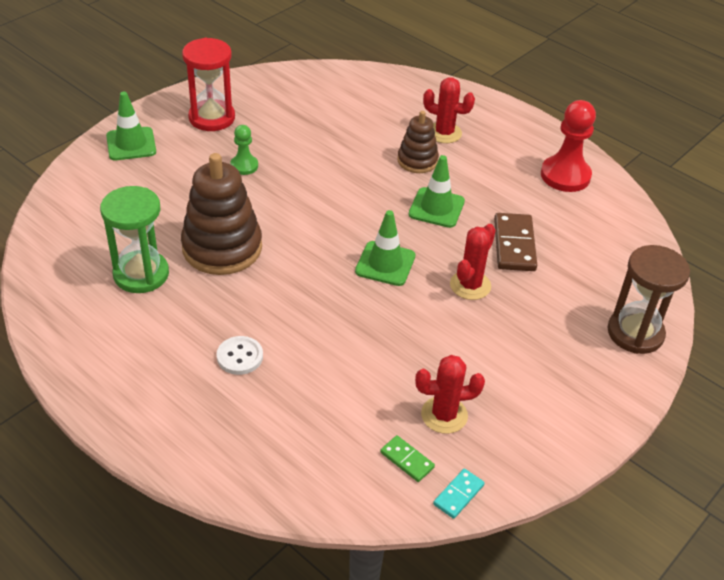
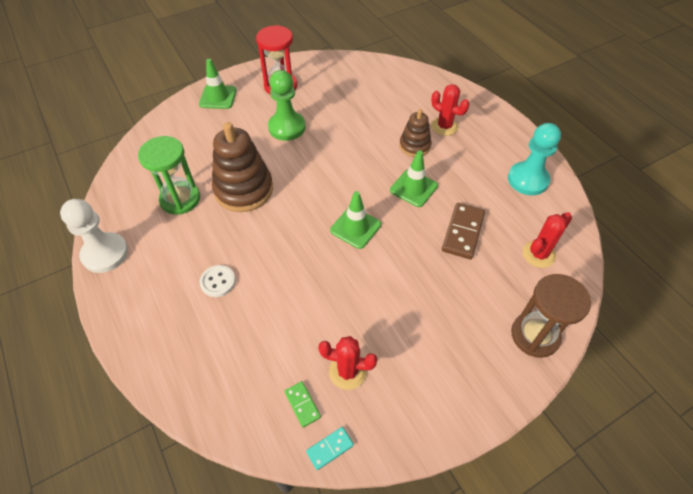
camera: 20 degrees right, 10 degrees up
green pawn [230,125,258,175] -> green pawn [268,70,305,141], size x1.82
red cactus [450,224,496,300] -> red cactus moved to [523,212,572,268]
red pawn [541,100,596,192] -> turquoise pawn [508,123,561,195]
none -> white pawn [60,199,128,273]

